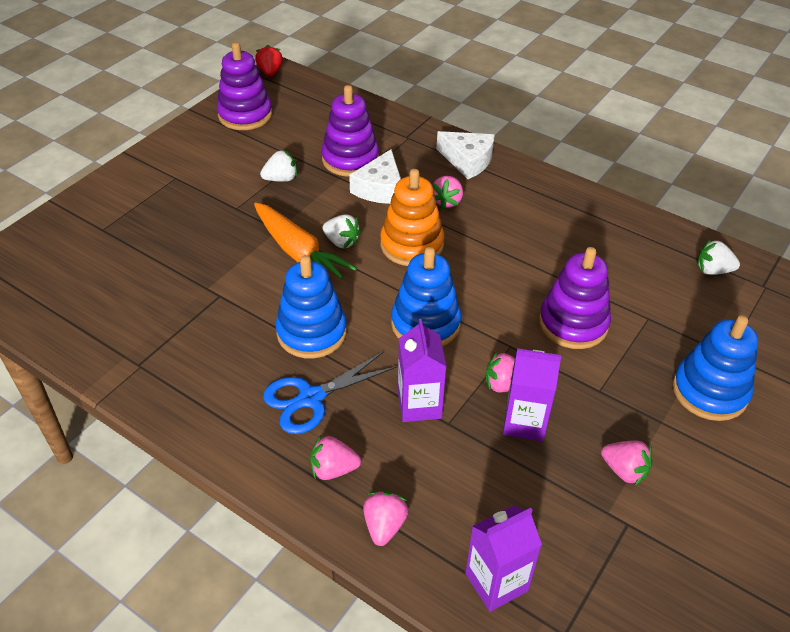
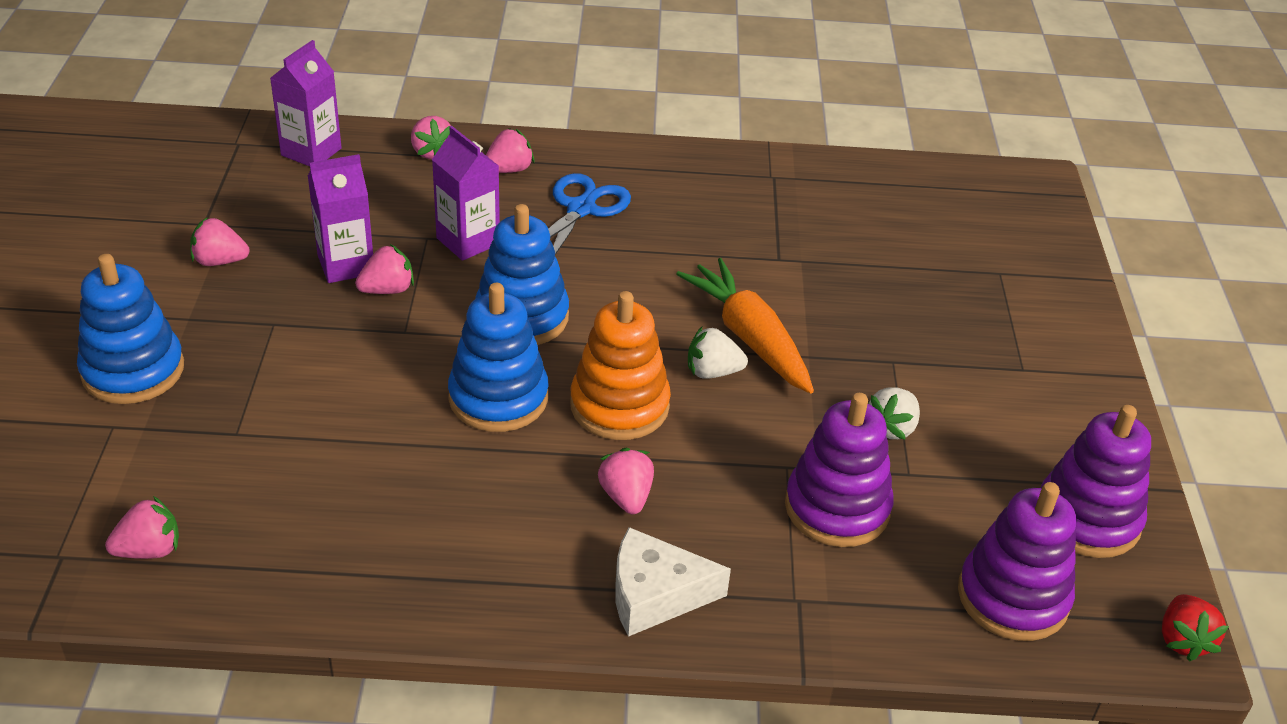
camera: 145 degrees right, 5 degrees down
orange carrot [254,202,357,279] -> orange carrot turned 45 degrees clockwise [676,258,814,394]
red strawberry [255,44,283,77] -> red strawberry turned 45 degrees clockwise [1162,594,1229,662]
blue stacking toy [275,255,347,358] -> blue stacking toy moved to [448,283,549,432]
white cheese [349,149,401,204] -> none
purple stacking toy [539,247,611,349] -> purple stacking toy moved to [958,482,1076,641]
white strawberry [697,240,740,275] -> pink strawberry [105,496,179,559]

